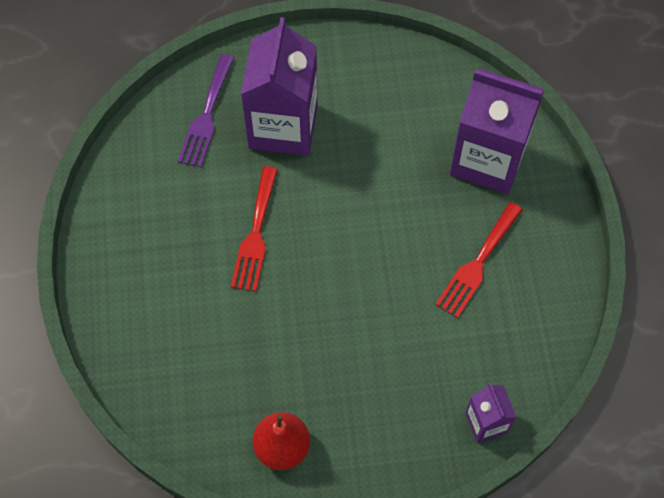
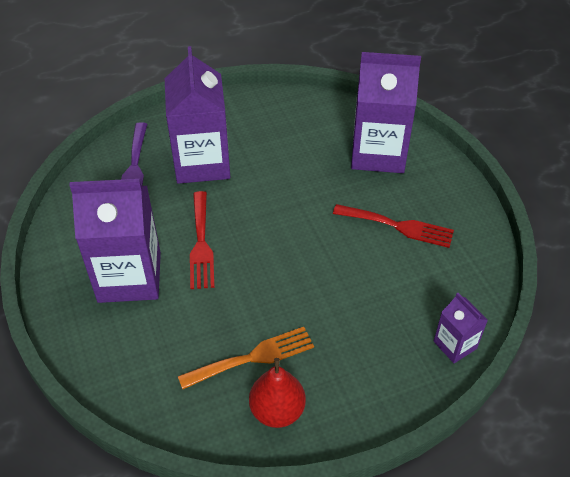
camera: 15 degrees left, 15 degrees down
red fork [435,202,523,318] -> red fork turned 90 degrees counterclockwise [333,204,454,248]
none -> purple carton [69,179,161,303]
none -> orange fork [178,327,314,389]

